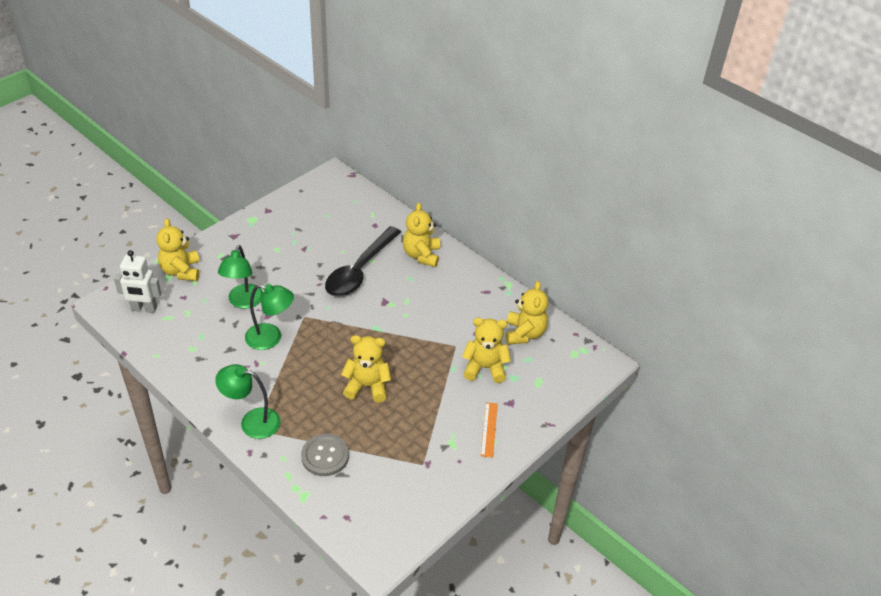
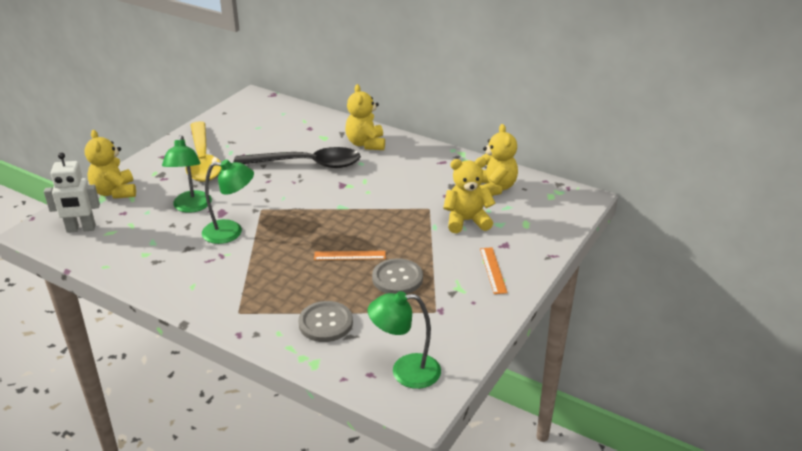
camera: 10 degrees left, 10 degrees down
green lamp [215,364,281,439] -> green lamp moved to [367,291,441,389]
black spoon [325,226,401,297] -> black spoon turned 105 degrees counterclockwise [234,147,361,168]
yellow teddy bear [341,335,391,402] -> orange ruler [314,251,386,260]
none -> yellow spoon [185,121,222,182]
none -> grey button [372,258,423,294]

